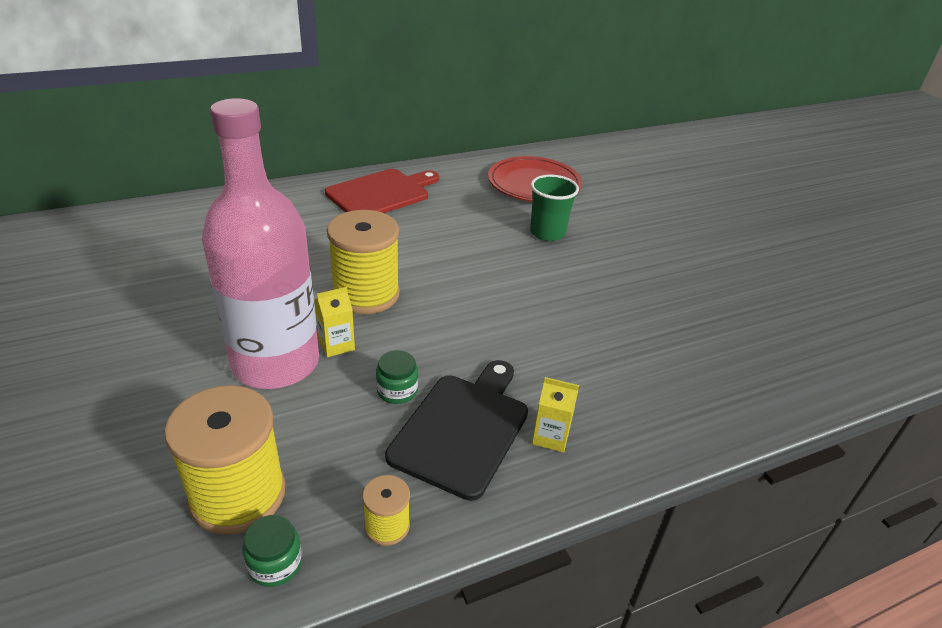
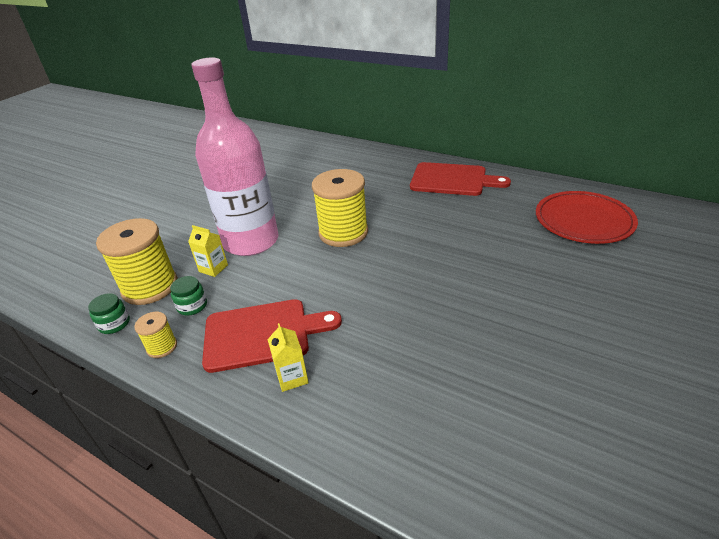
camera: 60 degrees right, 0 degrees up
yellow carton [314,287,355,357] -> yellow carton moved to [188,225,228,277]
green jar [376,350,418,404] -> green jar moved to [170,276,207,315]
black cutting board [385,360,528,501] -> red cutting board [202,299,342,373]
green cup [530,175,579,241] -> none

